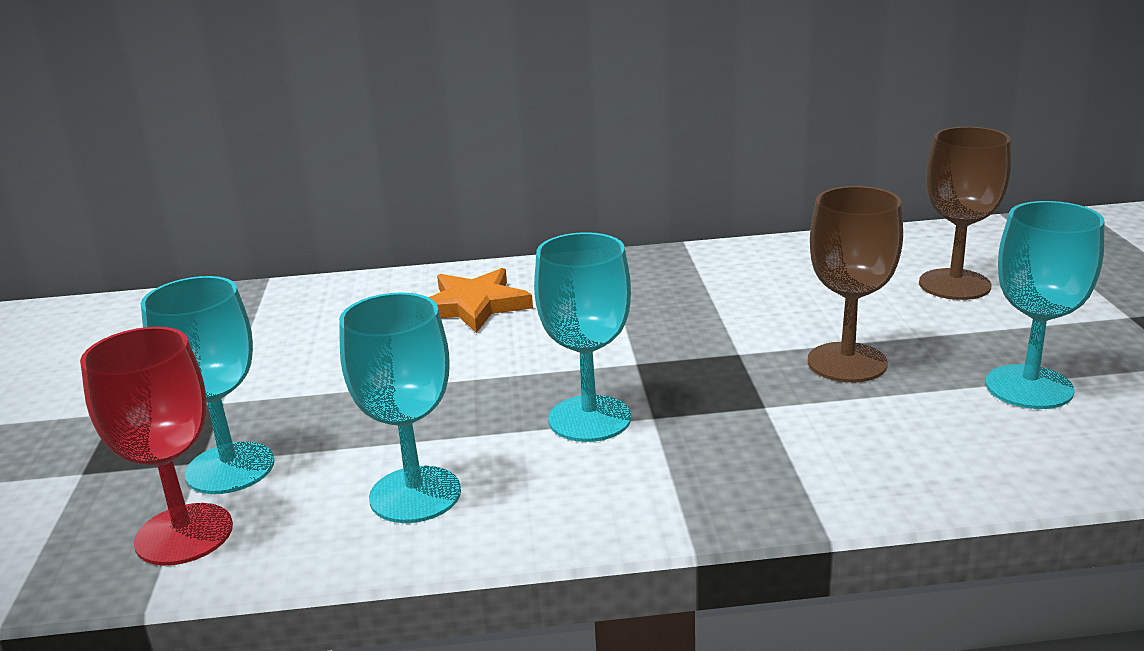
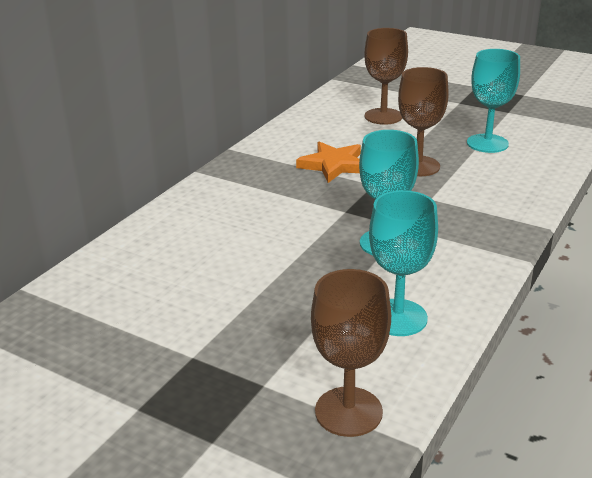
camera: 55 degrees left, 5 degrees up
red goblet [80,327,233,565] -> brown goblet [311,269,391,437]
turquoise goblet [141,276,274,494] -> none
orange star [429,268,533,333] -> orange star moved to [296,142,361,183]

